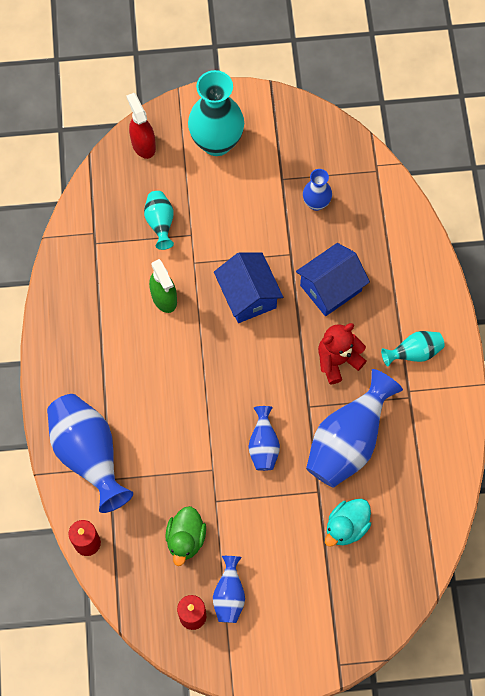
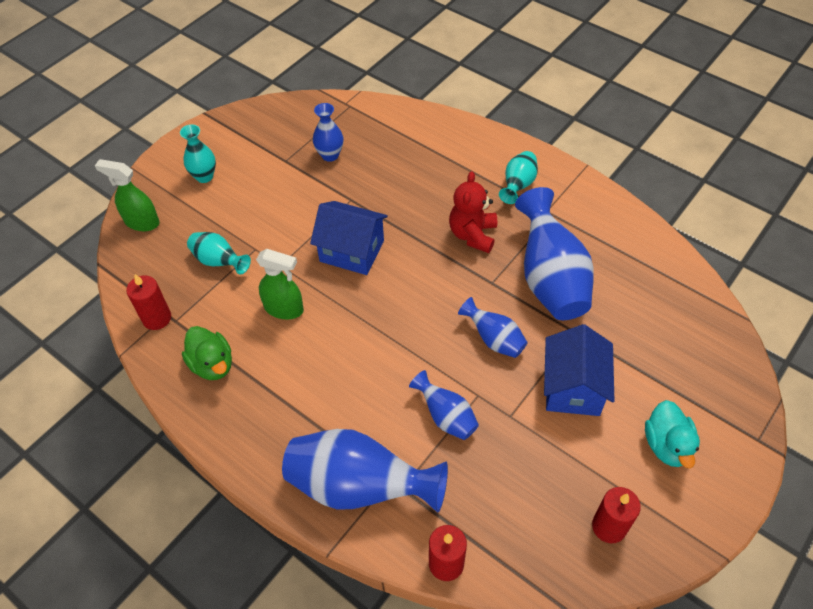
camera: 45 degrees left, 15 degrees down
red spray bottle [127,93,156,159] -> green spray bottle [95,159,160,231]
green duck [165,506,206,566] -> green duck moved to [182,326,232,380]
turquoise vase [188,70,244,156] -> turquoise vase [180,124,216,183], size x0.52
blue vase [213,556,245,623] -> blue vase moved to [409,370,479,440]
blue house [296,243,370,316] -> blue house moved to [544,324,615,416]
turquoise duck [325,498,371,547] -> turquoise duck moved to [645,400,700,468]
none -> red candle [126,274,171,330]

